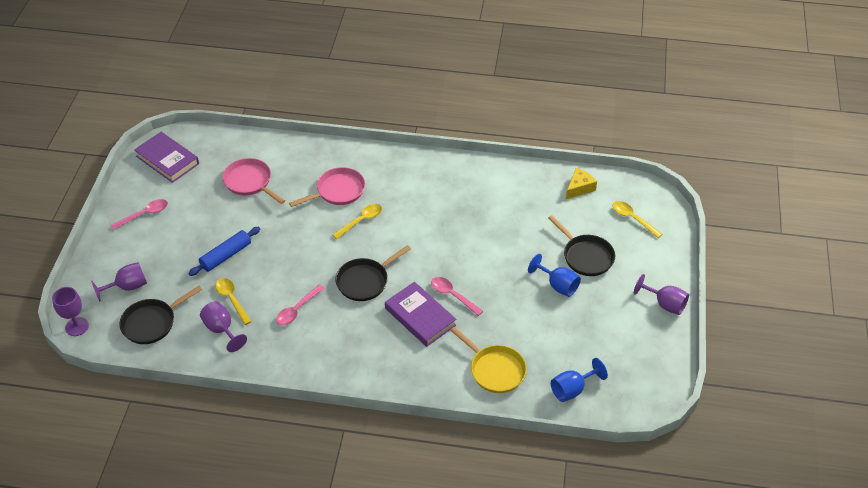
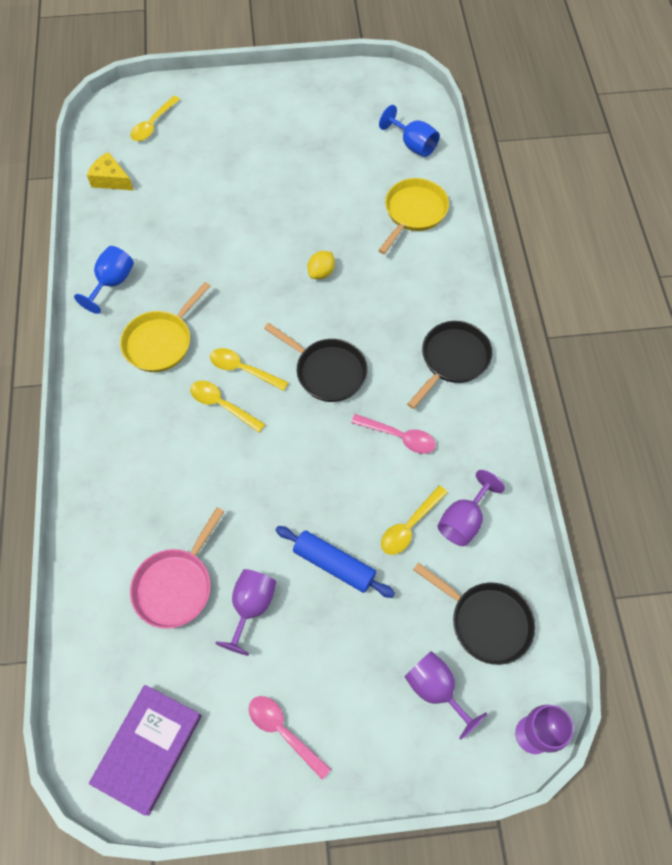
camera: 105 degrees left, 15 degrees up
pink pan [289,167,365,207] -> none
purple book [385,282,456,347] -> none
pink spoon [431,277,483,316] -> yellow lemon [307,251,335,279]
blue goblet [528,254,581,297] -> blue goblet moved to [74,246,134,314]
black pan [548,215,615,276] -> black pan moved to [407,321,493,409]
purple goblet [634,274,689,315] -> purple goblet moved to [215,569,276,656]
none -> yellow pan [120,282,210,372]
none -> yellow spoon [210,348,289,391]

